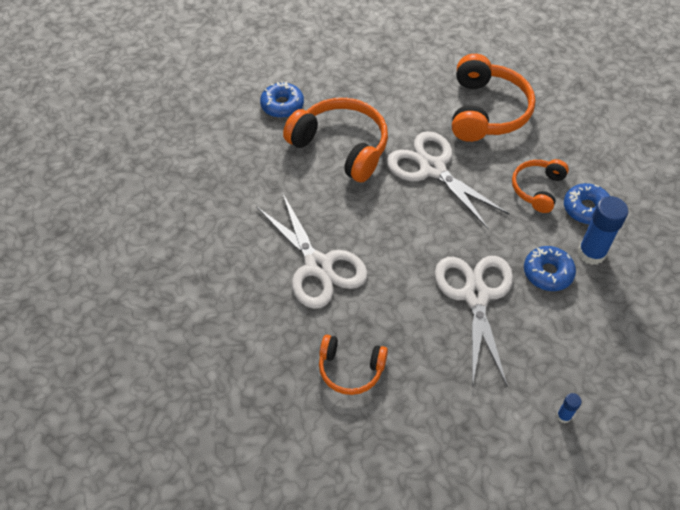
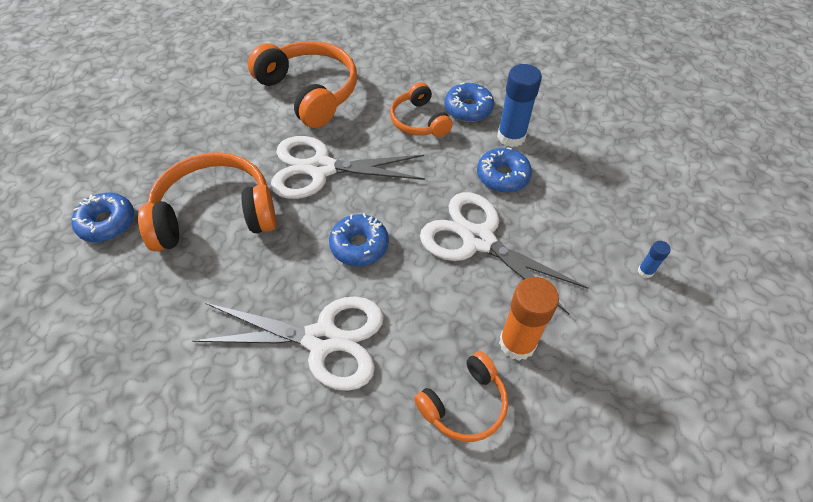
camera: 50 degrees left, 0 degrees up
none -> blue donut [329,213,389,266]
none -> orange glue stick [499,277,559,361]

